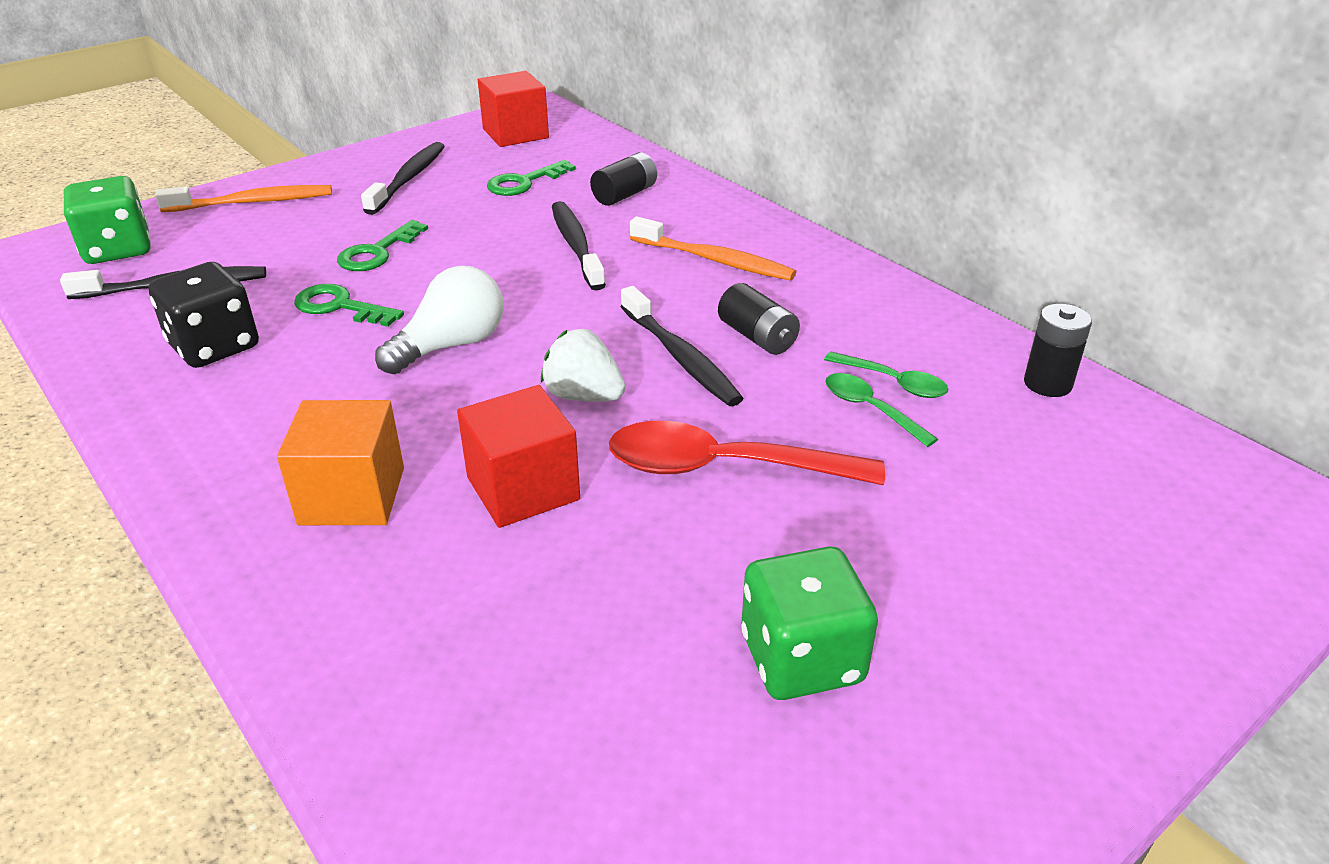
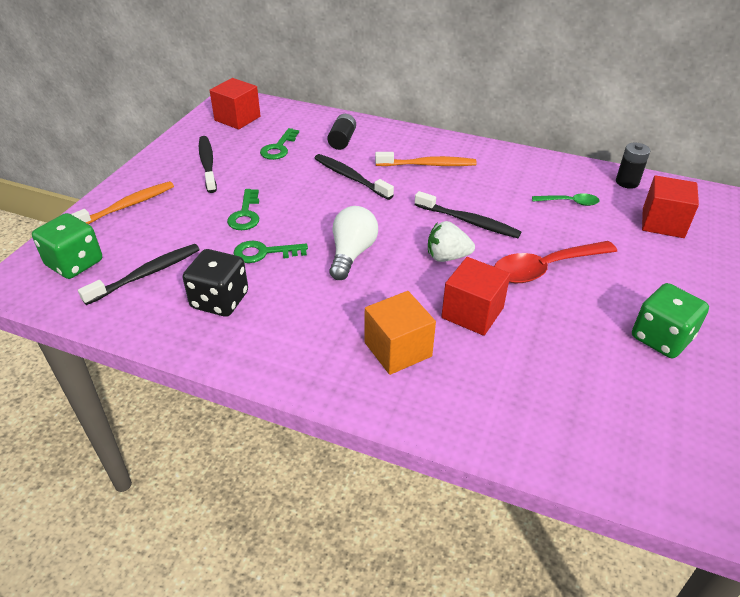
camera: 30 degrees left, 5 degrees up
black battery [718,283,800,355] -> none
green spoon [825,373,938,447] -> none
none -> red cube [642,175,699,238]

